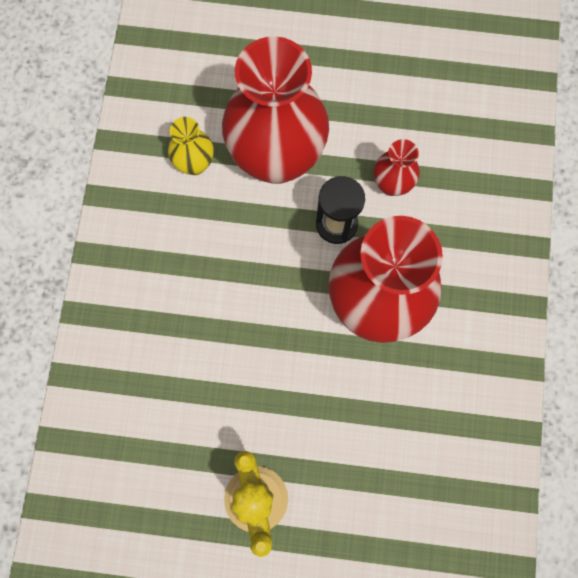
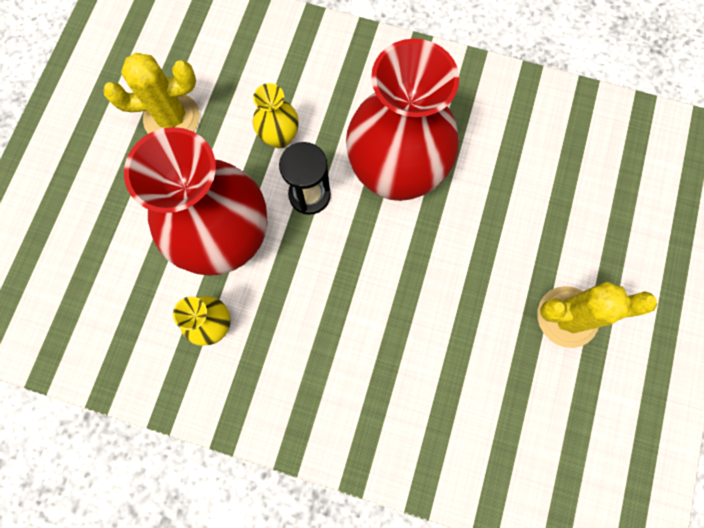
camera: 80 degrees left, 0 degrees up
red vase [374,139,420,196] -> yellow vase [253,83,299,148]
none -> yellow cactus [104,53,200,134]

